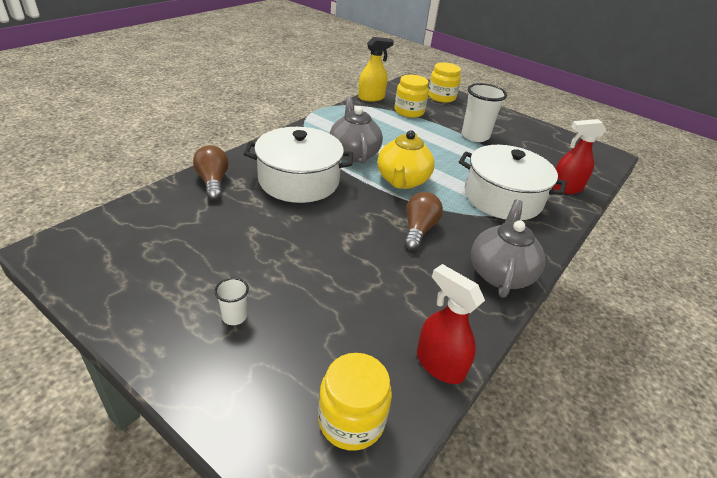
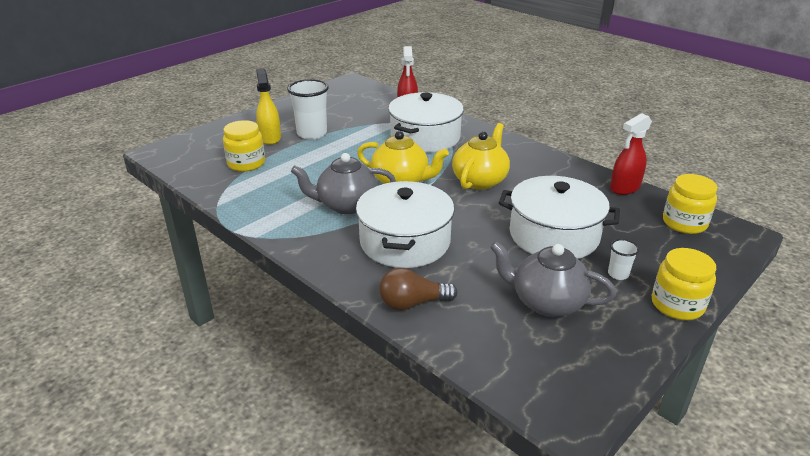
camera: 80 degrees left, 5 degrees down
yellow spray bottle [358,37,394,102] -> yellow spray bottle moved to [256,68,281,145]
brown light bulb [404,192,443,250] -> yellow teapot [452,123,510,190]
yellow jar [428,63,461,103] -> yellow jar moved to [652,248,716,320]
grey teapot [471,200,545,298] -> grey teapot moved to [490,241,616,317]
none -> white pot [499,176,620,259]

